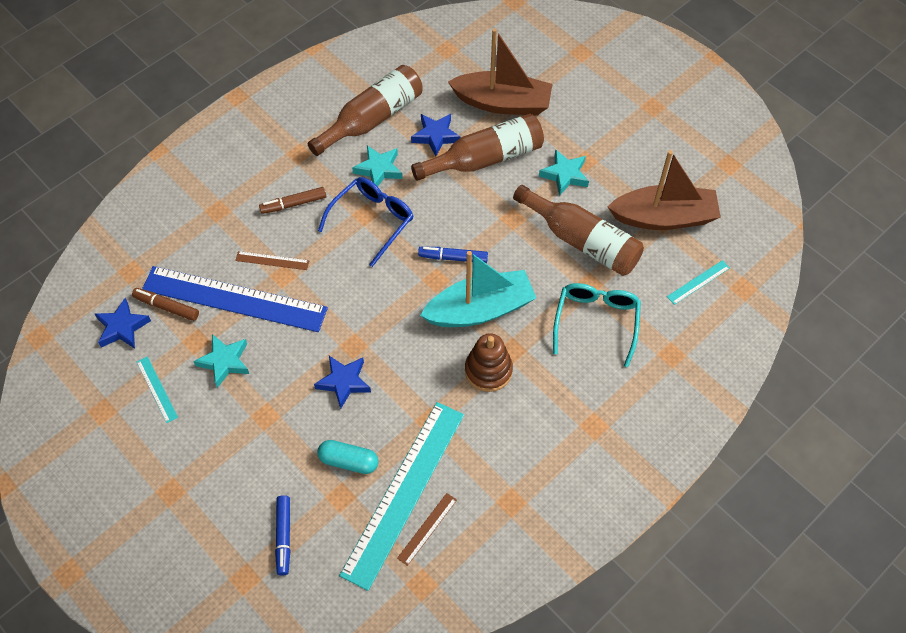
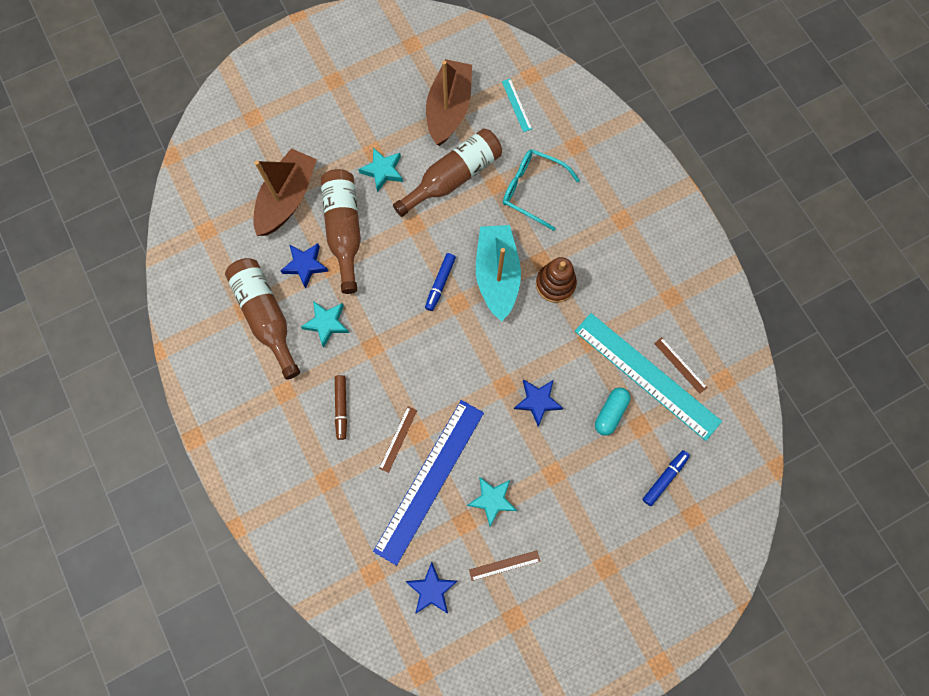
camera: 75 degrees left, 15 degrees up
brown marker [132,288,199,321] -> none
turquoise ruler [137,356,178,423] -> brown ruler [469,551,540,581]
blue marker [275,495,291,576] -> blue marker turned 60 degrees counterclockwise [642,450,690,506]
blue glasses [318,177,413,267] -> none

